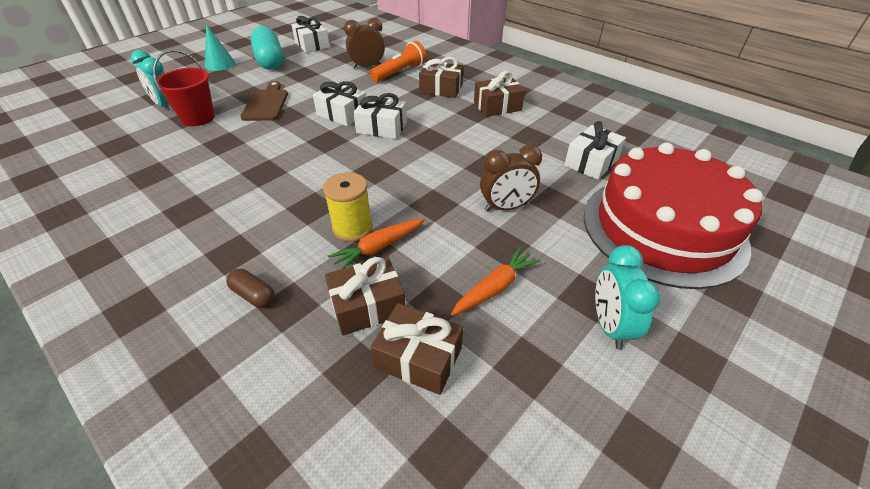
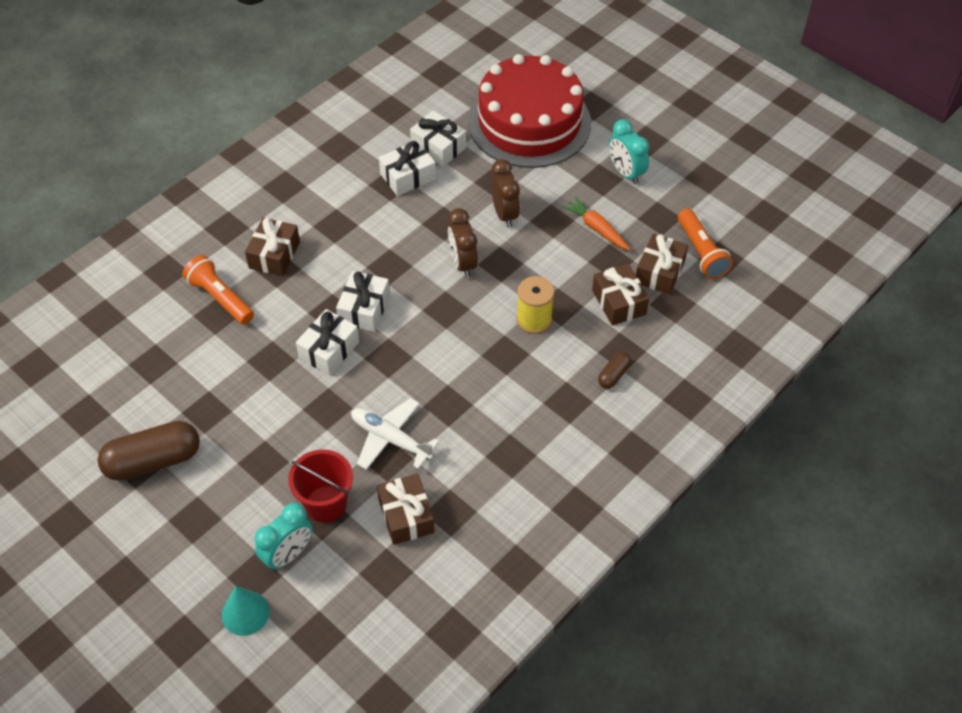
camera: 90 degrees left, 10 degrees up
turquoise cone [205,24,235,71] -> turquoise cone moved to [222,586,270,636]
brown cutting board [240,81,288,121] -> none
turquoise capsule [251,26,283,70] -> brown capsule [98,421,200,481]
white gift [291,16,330,53] -> white gift moved to [379,141,436,196]
orange carrot [328,218,425,270] -> none
brown clock [344,18,385,69] -> brown clock moved to [448,208,478,278]
brown gift [474,71,525,117] -> brown gift moved to [377,474,434,545]
turquoise clock [595,245,660,350] -> turquoise clock turned 60 degrees clockwise [609,119,649,185]
none -> white plane [351,398,439,470]
none -> orange flashlight [678,209,733,279]

